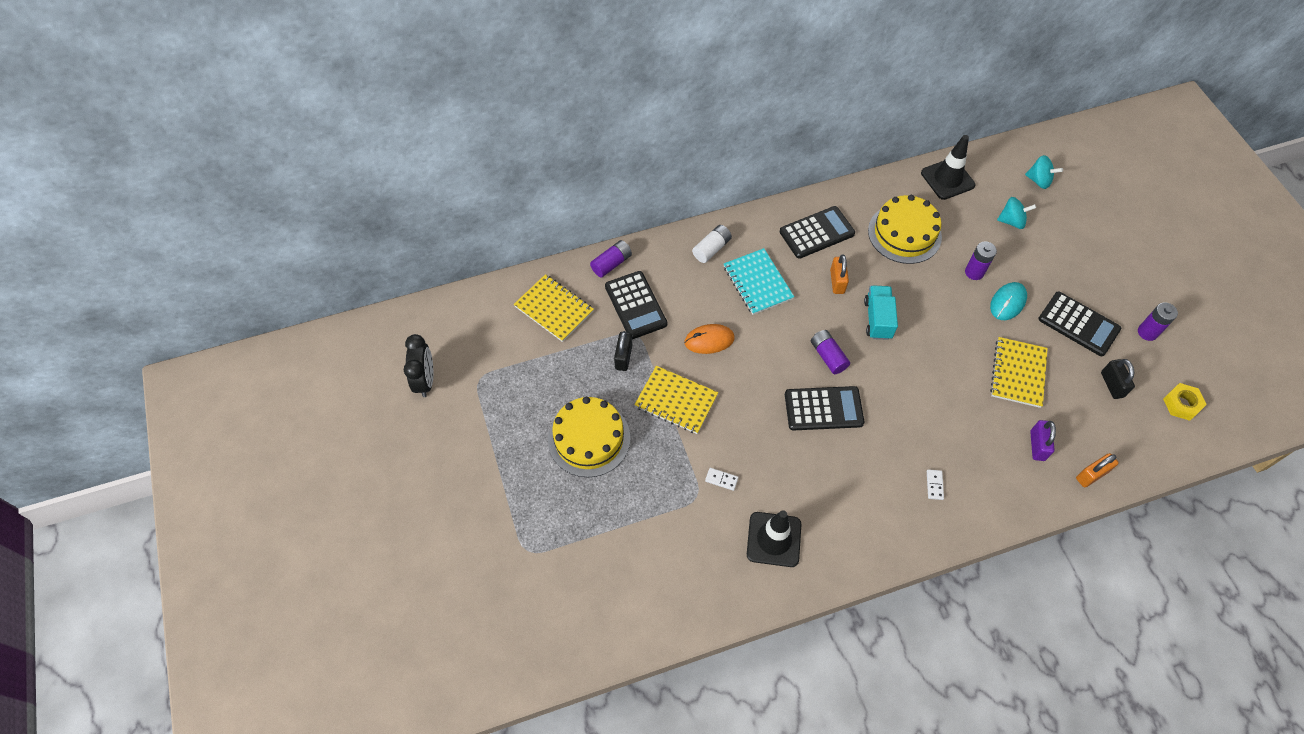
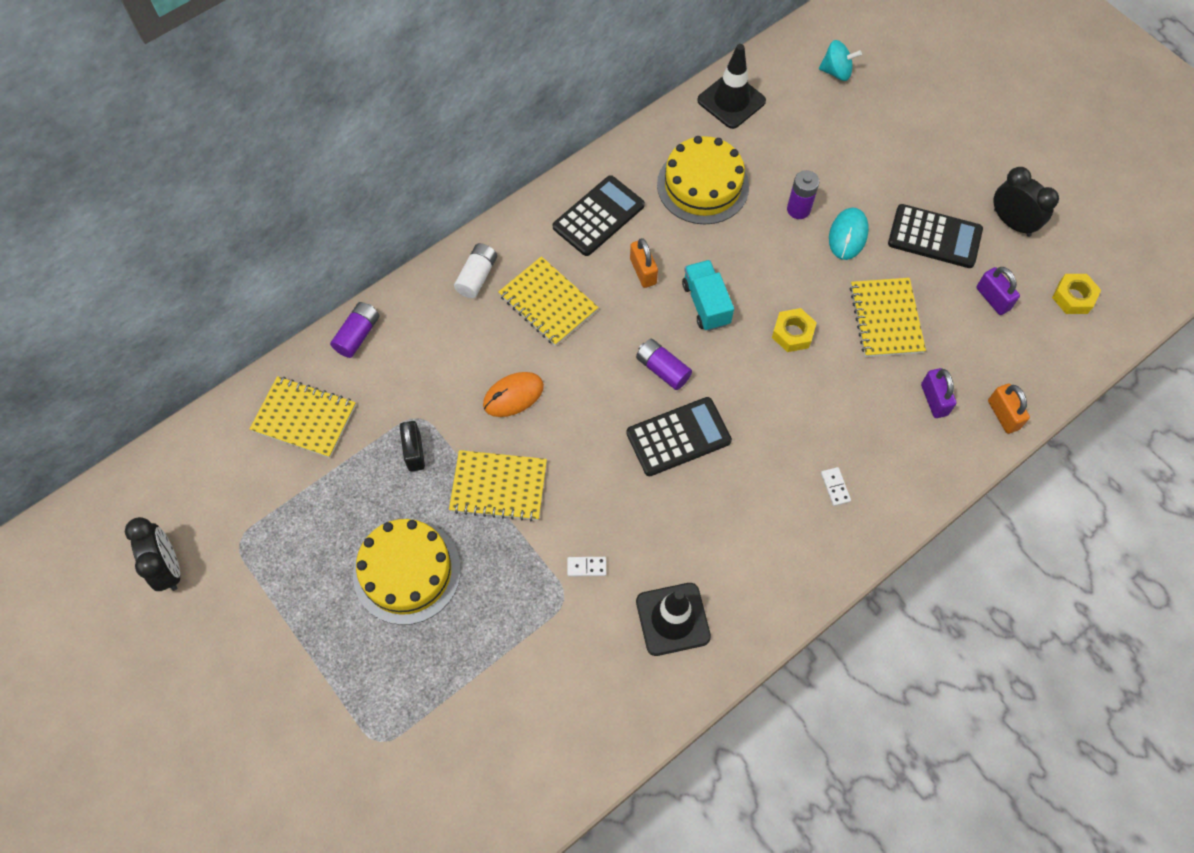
camera: 20 degrees left, 5 degrees up
black calculator [605,271,668,339] -> none
turquoise notebook [724,248,794,315] -> yellow notebook [498,256,599,346]
turquoise spinning top [997,197,1036,229] -> none
orange padlock [1076,453,1119,487] -> orange padlock turned 60 degrees counterclockwise [988,384,1030,434]
black padlock [1101,359,1135,399] -> purple padlock [976,267,1020,315]
purple battery [1138,302,1178,341] -> black clock [993,167,1059,237]
none -> yellow nut [772,308,817,352]

